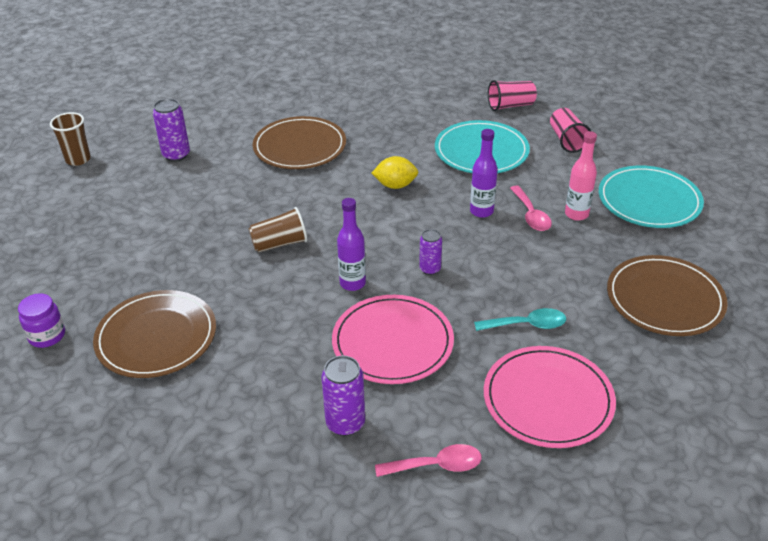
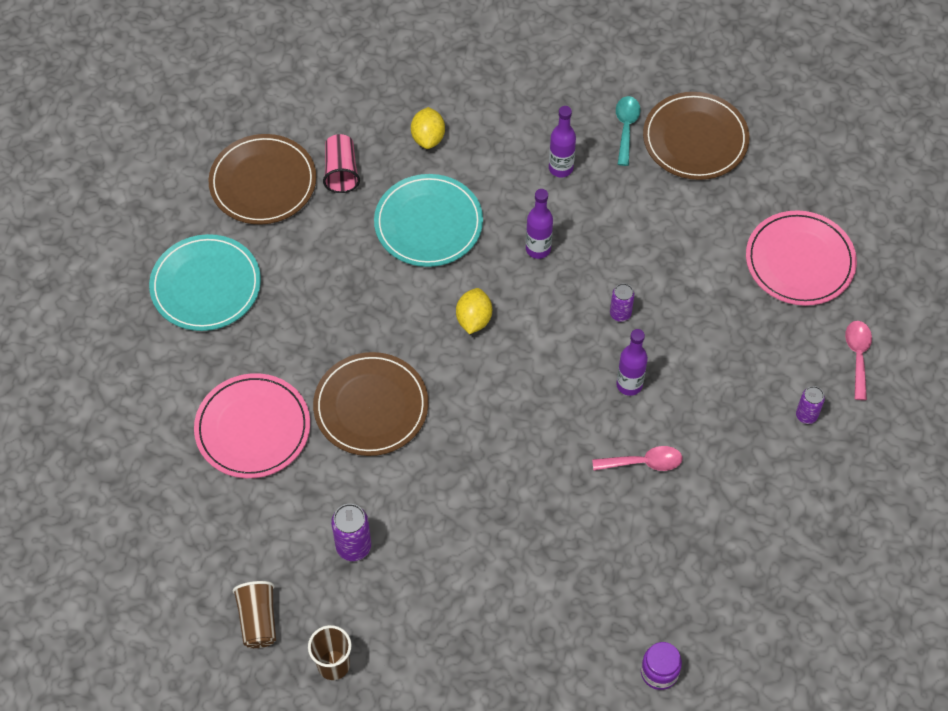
camera: 80 degrees left, 20 degrees up
brown plate [93,290,216,378] -> brown plate moved to [208,134,316,224]
brown cup [248,207,307,253] -> brown cup moved to [232,581,276,648]
purple can [321,356,365,436] -> purple can [796,386,825,424], size x0.65
pink plate [332,295,454,384] -> pink plate moved to [194,373,310,478]
turquoise spoon [474,308,566,331] -> turquoise spoon moved to [616,96,640,166]
pink spoon [510,186,552,231] -> pink spoon moved to [592,446,682,471]
pink cup [550,108,591,153] -> yellow lemon [411,107,445,149]
pink bottle [565,131,597,221] -> purple bottle [549,106,576,177]
turquoise plate [599,165,704,228] -> turquoise plate moved to [149,234,261,331]

